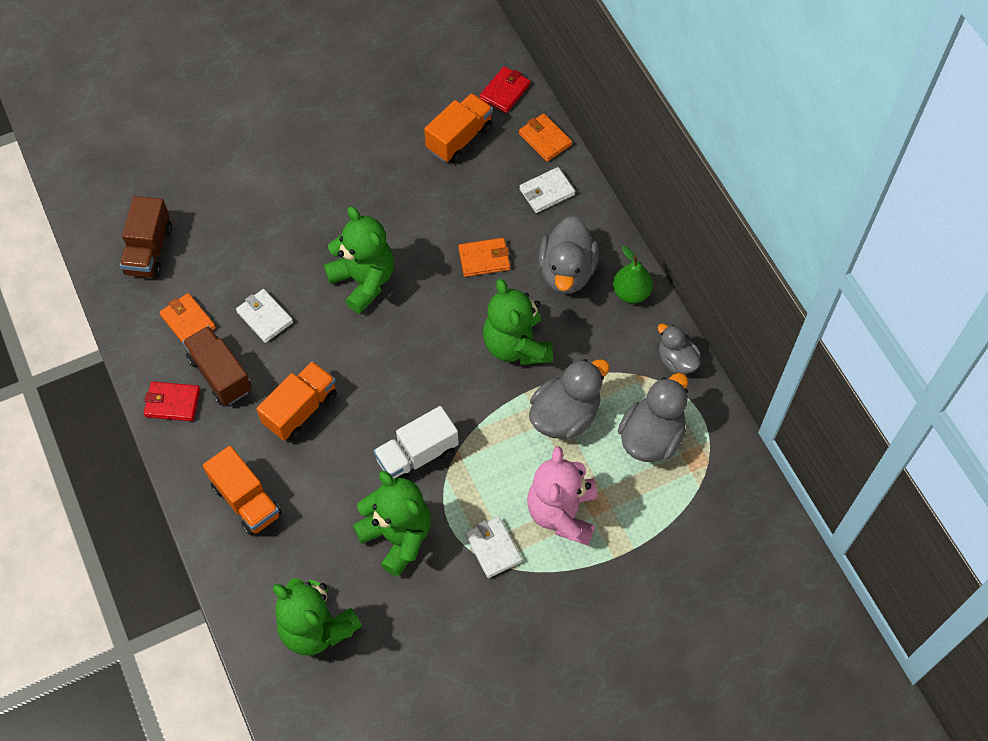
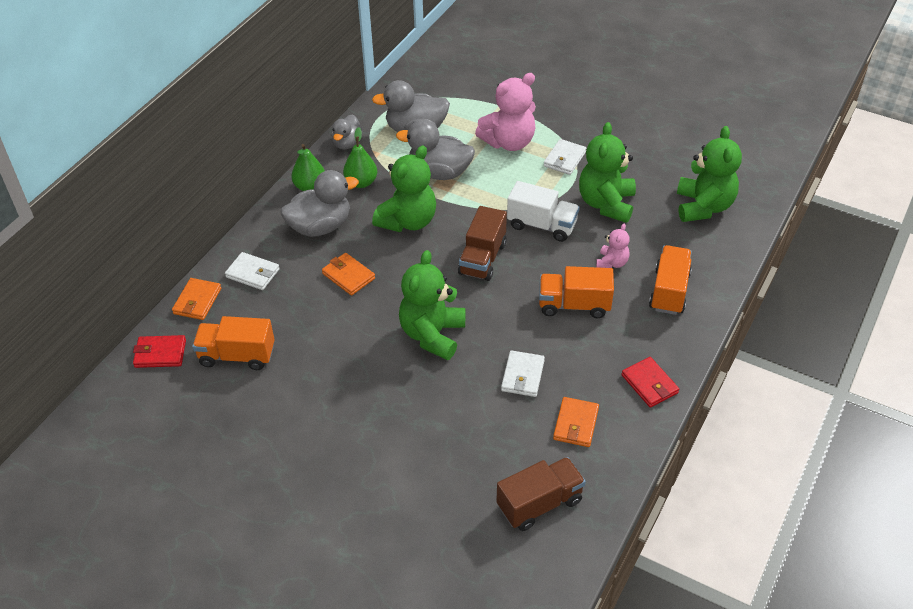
camera: 125 degrees left, 15 degrees down
brown truck [182,326,252,405] -> brown truck moved to [458,206,507,281]
none -> green pear [343,127,377,188]
none -> pink teddy bear [596,224,630,268]

